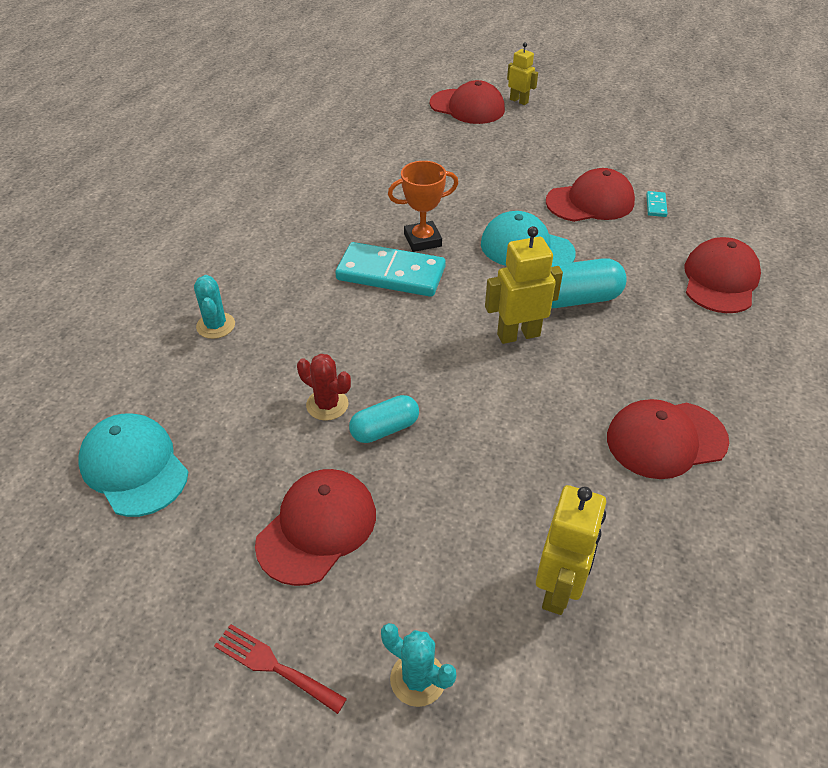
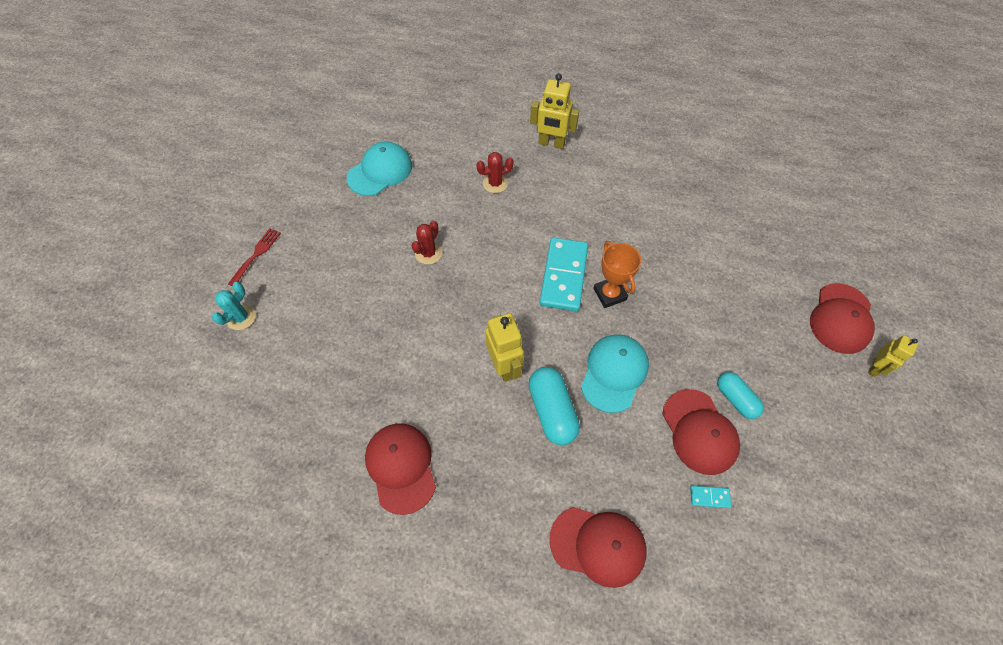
camera: 85 degrees right, 15 degrees up
turquoise cactus [194,275,235,339] -> red cactus [476,152,514,193]
red cap [255,469,376,586] -> none
turquoise capsule [349,395,419,443] -> turquoise capsule moved to [717,372,764,419]
yellow robot [536,485,606,615] -> yellow robot moved to [530,73,579,149]

